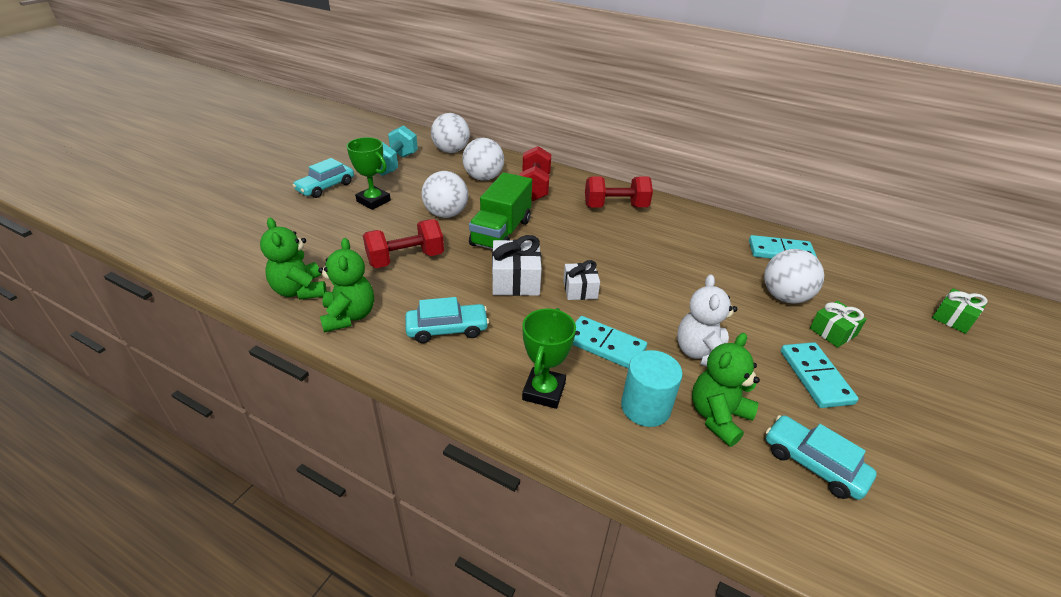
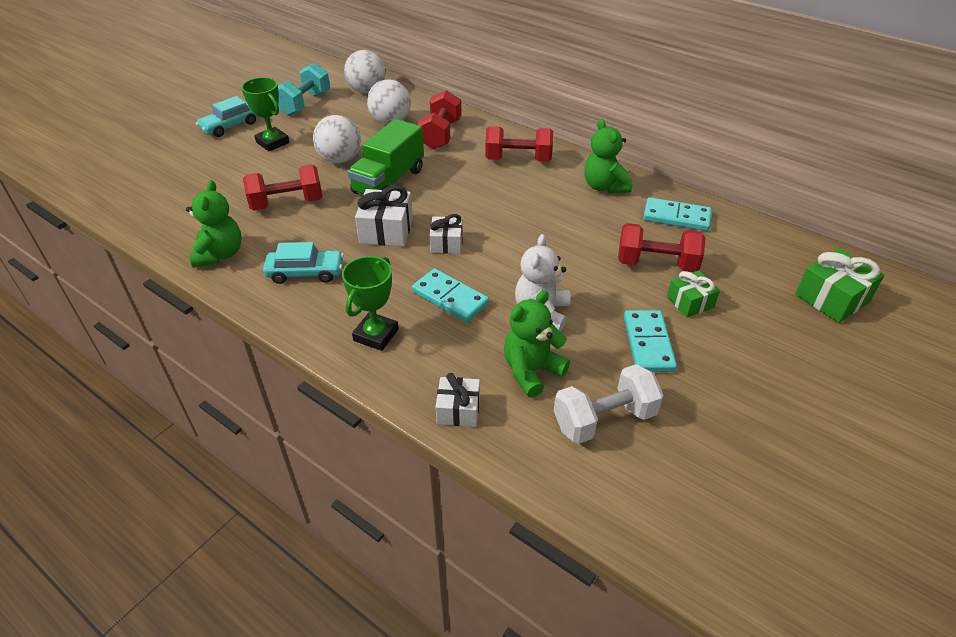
camera: 10 degrees right, 5 degrees up
green teddy bear [260,218,327,300] -> green teddy bear moved to [584,119,632,194]
turquoise cylinder [621,350,683,427] -> none
white ball [764,249,824,304] -> red dumbbell [618,223,706,272]
turquoise car [766,415,877,500] -> white dumbbell [554,364,664,444]
green gift [932,288,988,334] -> green gift [795,248,884,323], size x1.54
none -> white gift [435,373,480,427]

